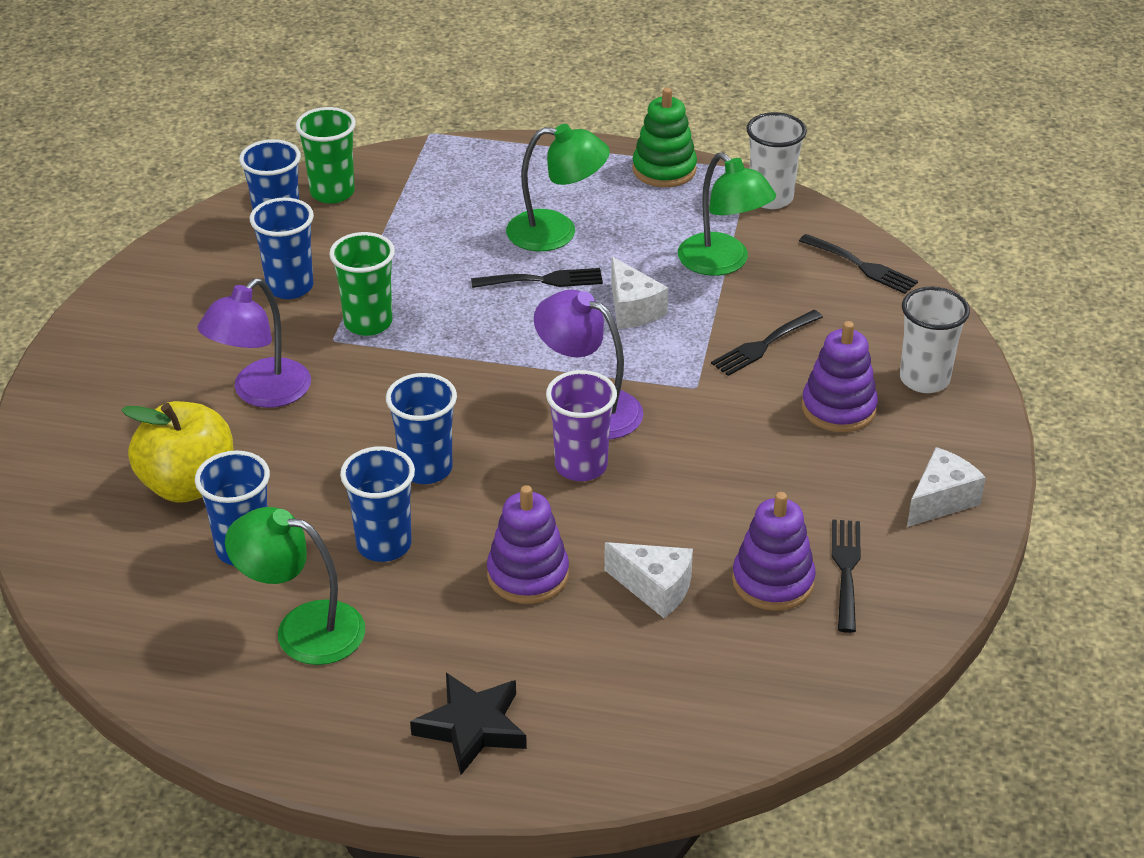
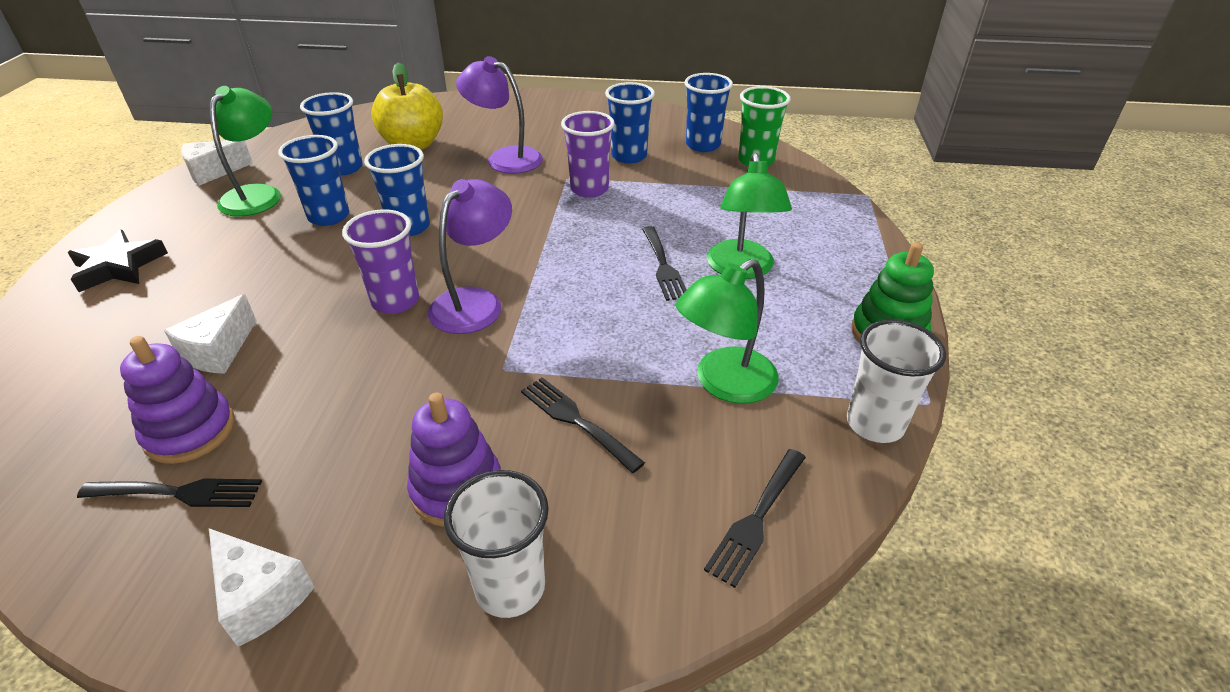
camera: 85 degrees right, 0 degrees up
green cup [329,232,395,336] -> purple cup [561,111,615,198]
purple stacking toy [487,485,569,604] -> none
white cheese [611,257,668,329] -> white cheese moved to [181,140,253,186]

